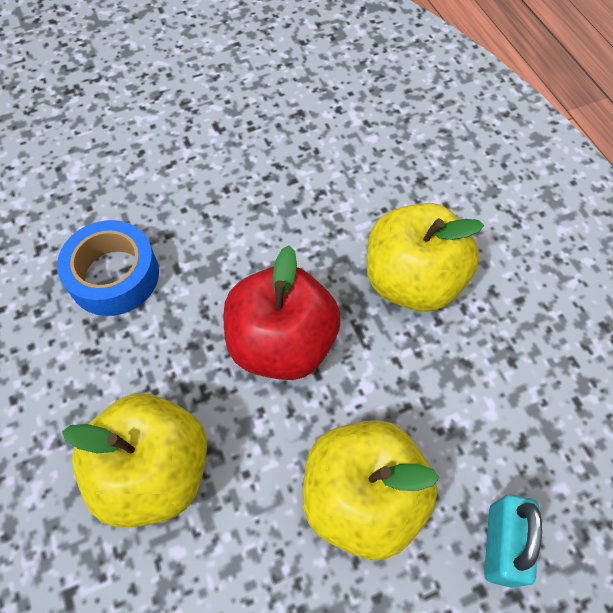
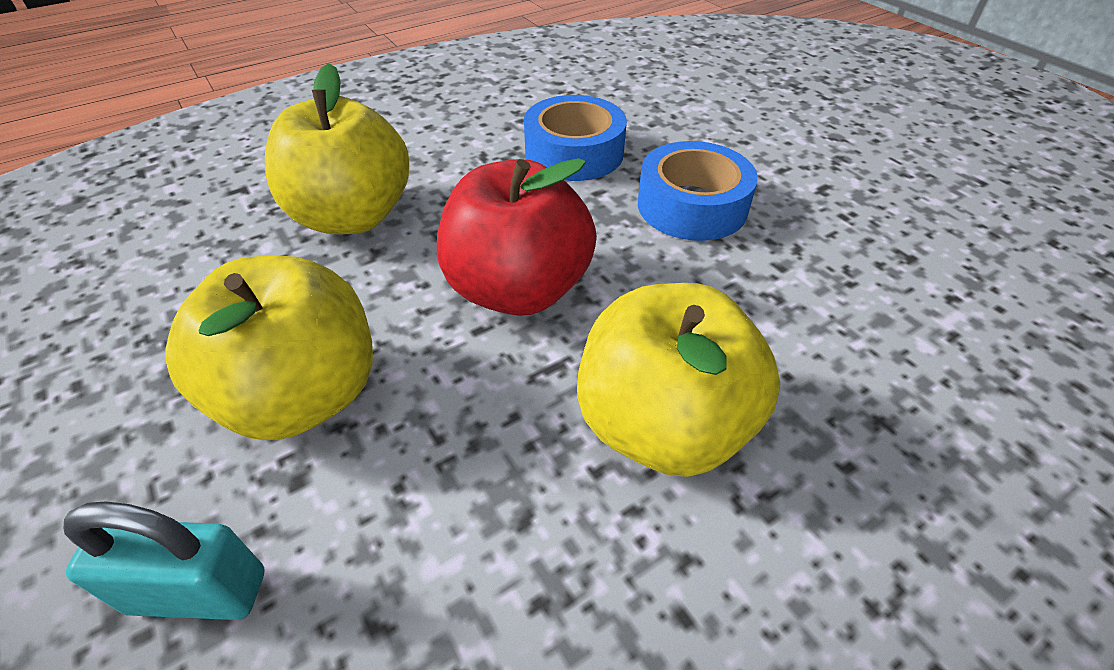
camera: 80 degrees right, 15 degrees down
none -> blue tape [638,141,758,241]

